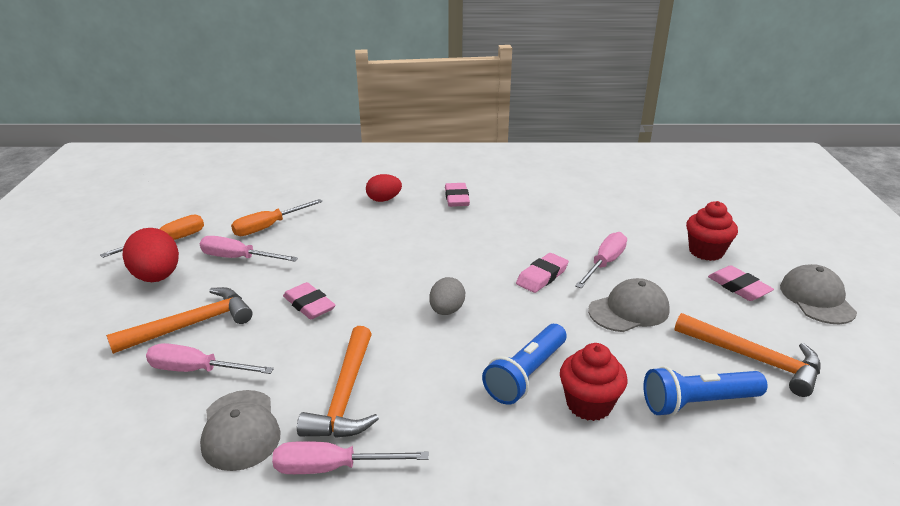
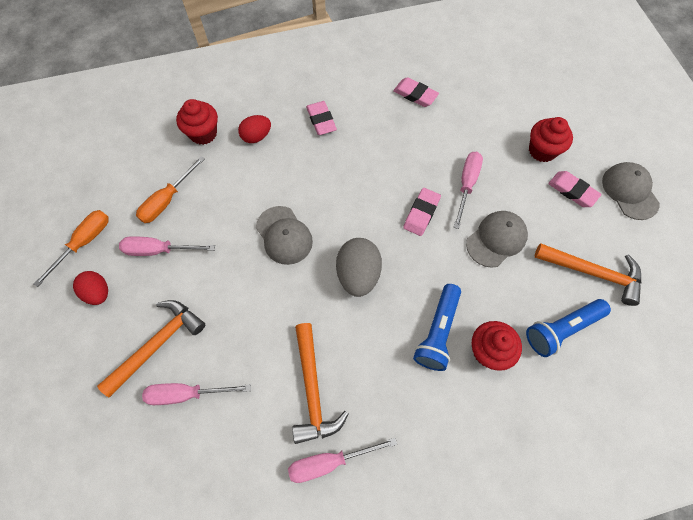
camera: 15 degrees left, 35 degrees up
red egg [123,228,179,282] -> red egg [73,271,108,305], size x0.64
grey cap [200,390,281,471] -> grey cap moved to [256,206,313,265]
pink eraser [283,282,336,320] -> pink eraser moved to [393,77,439,107]
grey egg [429,277,465,315] -> grey egg [336,238,382,297], size x1.57
none -> red cupcake [176,99,218,145]

